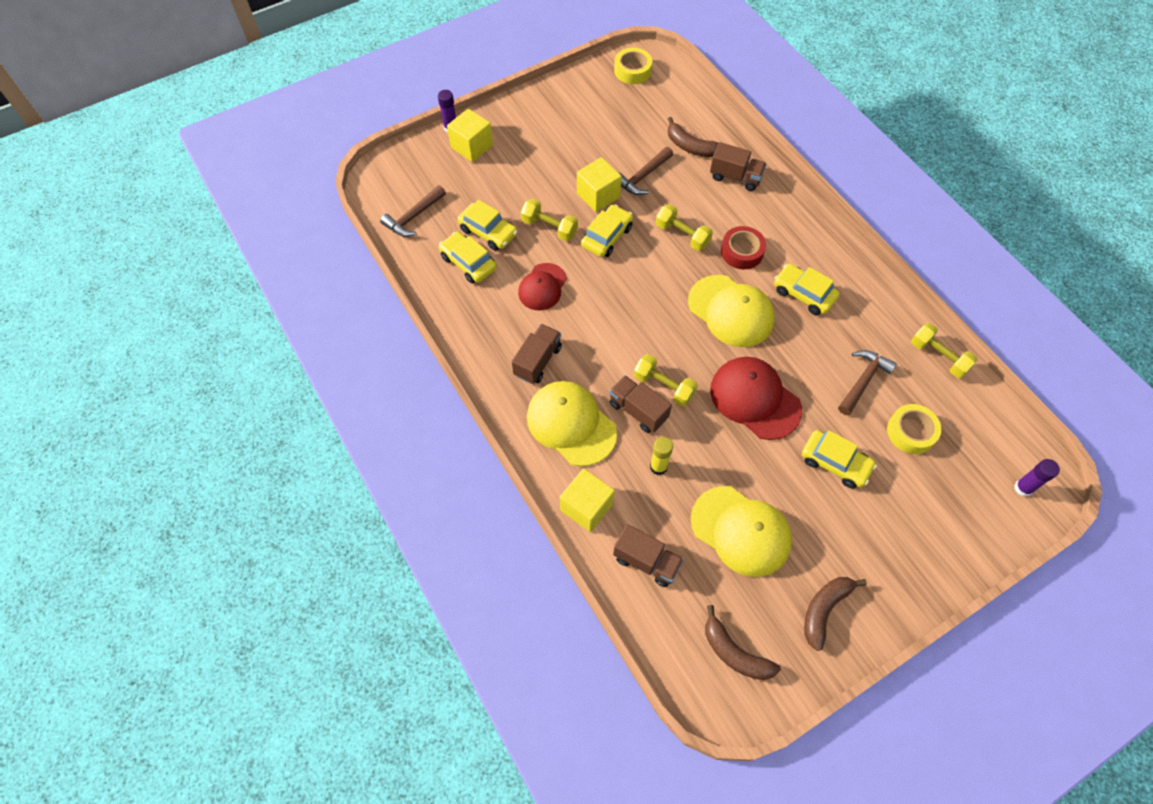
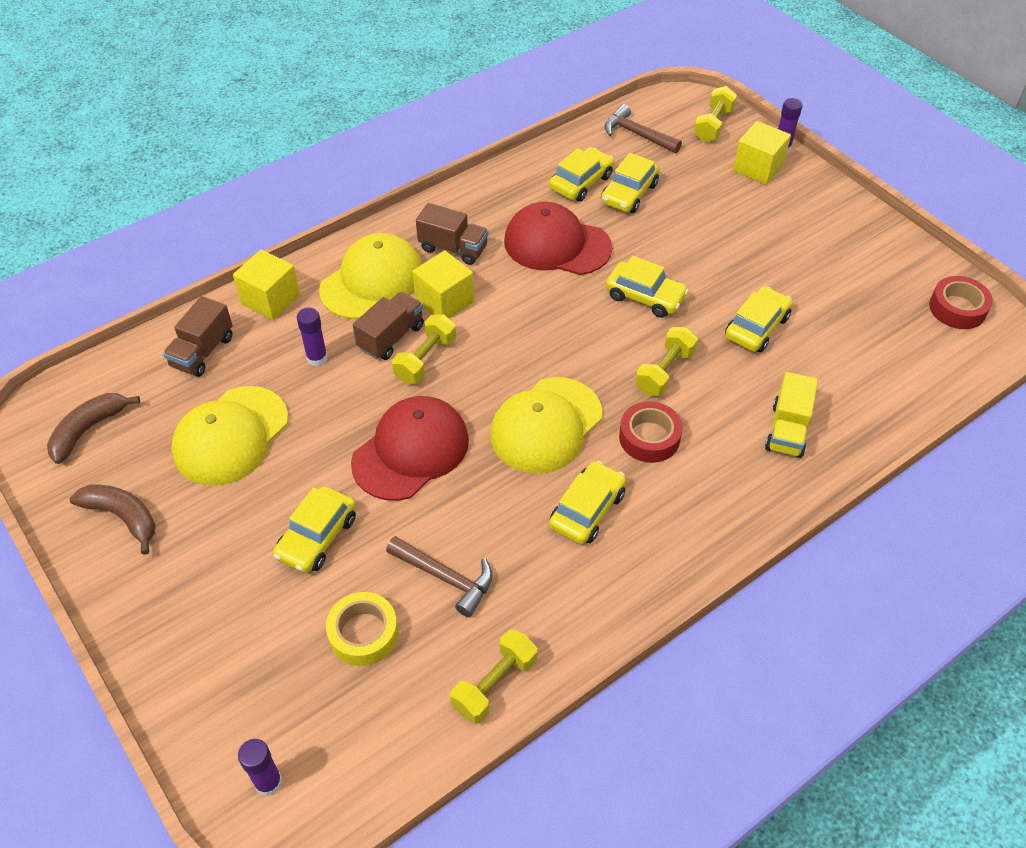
camera: 85 degrees right, 10 degrees down
red cap [518,263,567,310] -> red cap [504,202,612,275], size x1.57
yellow dumbbell [521,199,578,241] -> yellow dumbbell moved to [694,86,737,142]
yellow cube [577,157,622,212] -> yellow cube moved to [412,251,474,318]
yellow tape [614,48,652,84] -> red tape [929,276,993,329]
brown hammer [618,147,673,195] -> yellow car [725,286,792,352]
yellow glue stick [650,437,673,475] -> purple glue stick [297,307,328,366]
brown banana [668,117,719,157] -> none
brown truck [710,142,767,191] -> yellow truck [765,372,818,458]

